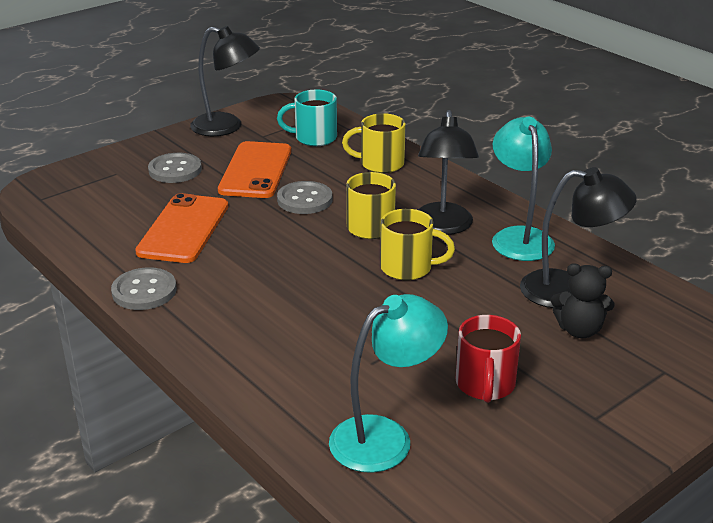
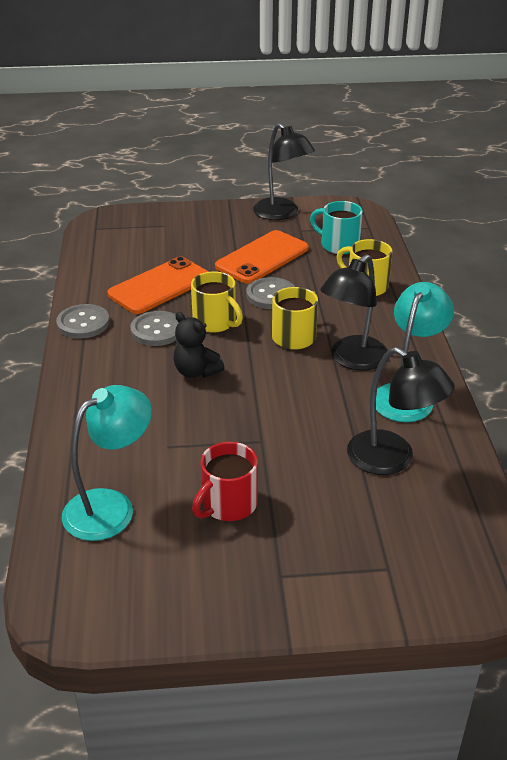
camera: 35 degrees right, 5 degrees up
grey button [148,153,202,183] -> grey button moved to [130,311,179,346]
turquoise lamp [329,294,448,473] -> turquoise lamp turned 45 degrees counterclockwise [62,385,152,541]
yellow mug [380,209,455,280] -> yellow mug moved to [191,272,243,333]
black teddy bear [551,263,614,338] -> black teddy bear moved to [173,312,225,378]

